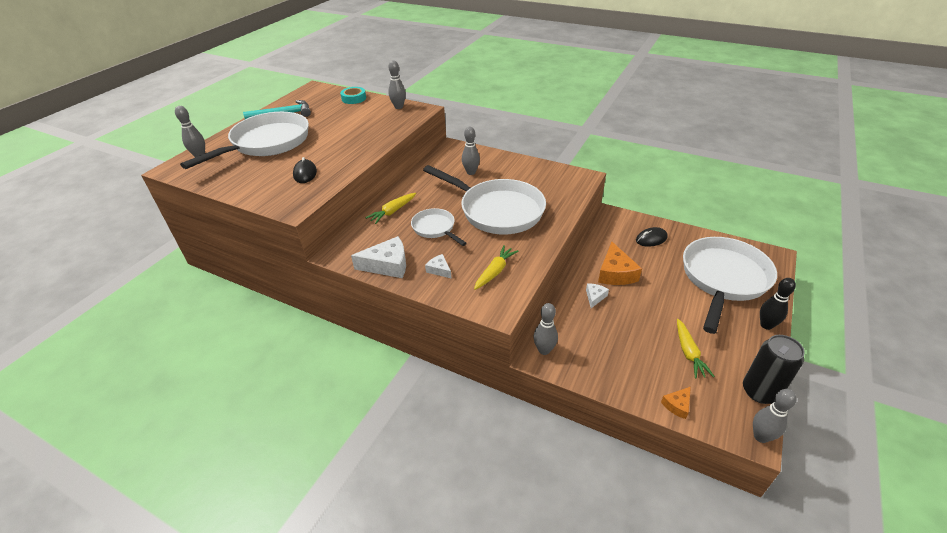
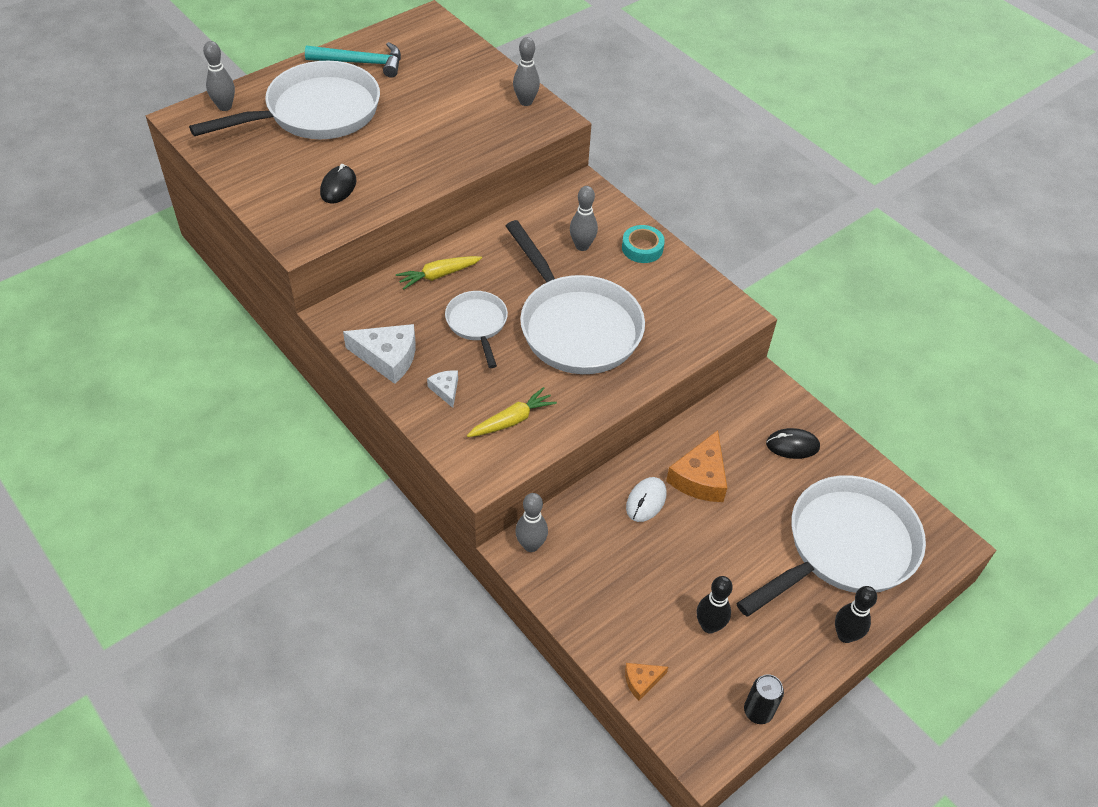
camera: 20 degrees right, 10 degrees up
turquoise tape [340,87,366,104] -> turquoise tape moved to [622,225,665,263]
white cheese [586,283,609,308] -> white mouse [626,477,667,522]
yellow carrot [677,319,714,378] -> black bowling pin [697,576,733,634]
black can [743,335,805,404] -> black can [744,674,784,724], size x0.63
grey bowling pin [753,389,797,443] -> none

